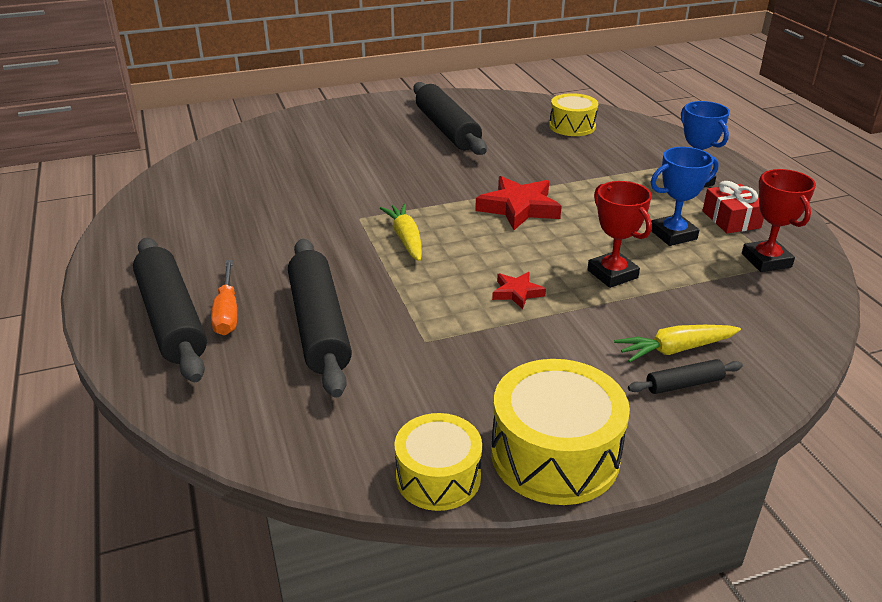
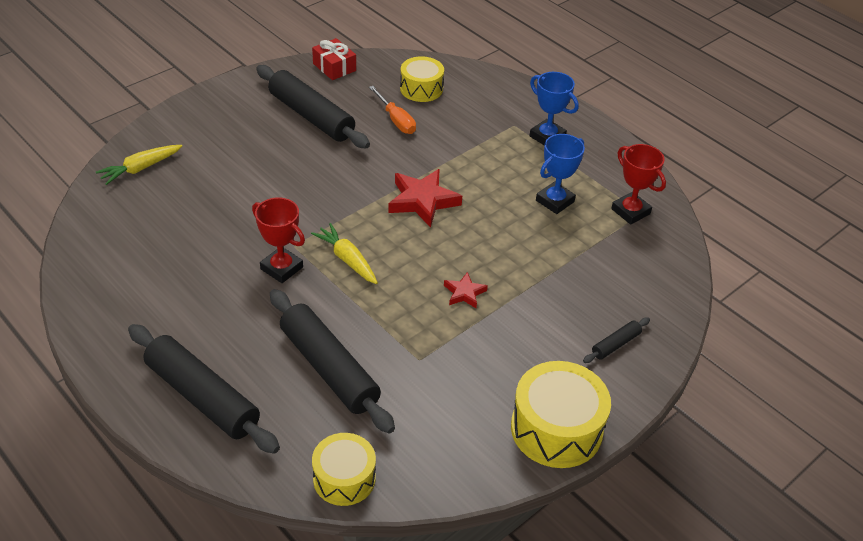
camera: 25 degrees left, 10 degrees up
orange screwdriver [211,260,237,335] -> orange screwdriver moved to [369,86,416,134]
yellow drum [395,413,482,511] -> yellow drum moved to [312,433,376,506]
red trophy [587,181,652,288] -> red trophy moved to [252,197,305,283]
yellow carrot [614,325,741,363] -> yellow carrot moved to [96,145,182,185]
red gift [702,181,764,234] -> red gift moved to [312,38,356,80]

